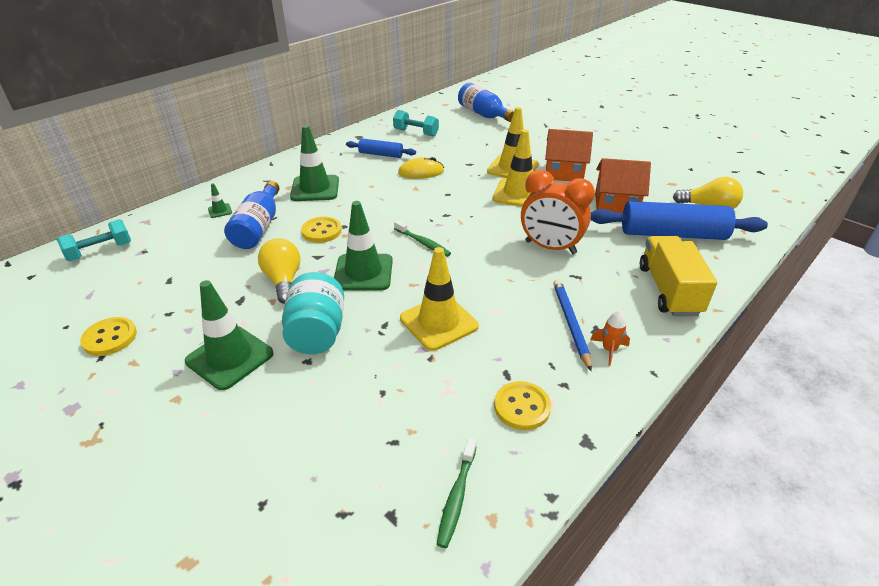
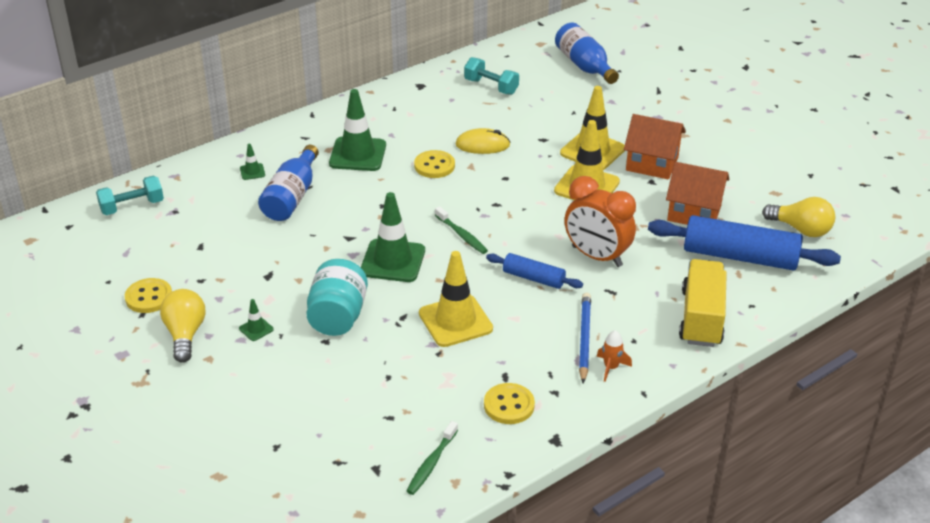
camera: 10 degrees right, 0 degrees up
green traffic cone [185,280,273,390] -> green traffic cone [239,299,274,341], size x0.44
yellow light bulb [258,238,300,304] -> yellow light bulb moved to [160,289,206,363]
yellow button [301,217,342,243] -> yellow button moved to [414,150,455,178]
blue rolling pin [346,138,416,158] -> blue rolling pin moved to [486,253,583,289]

